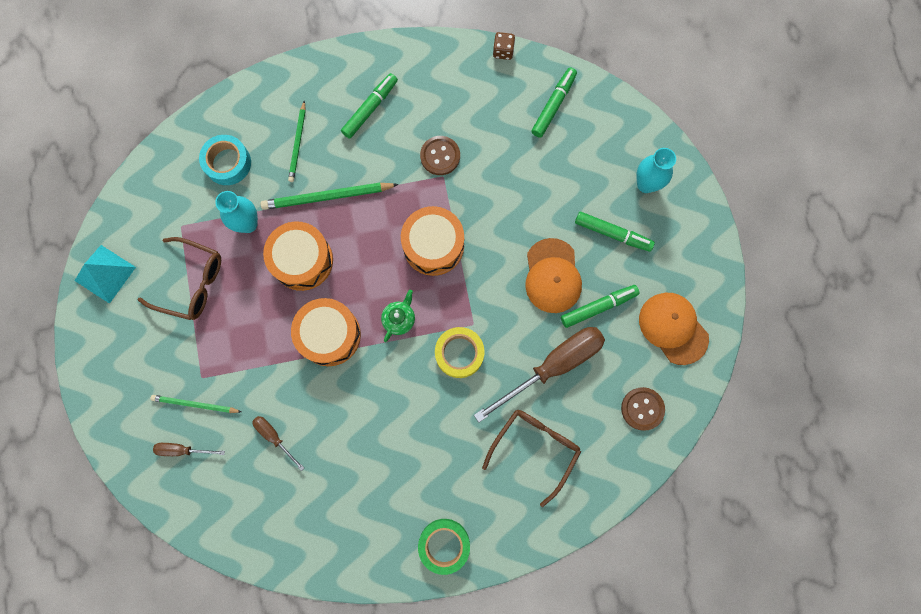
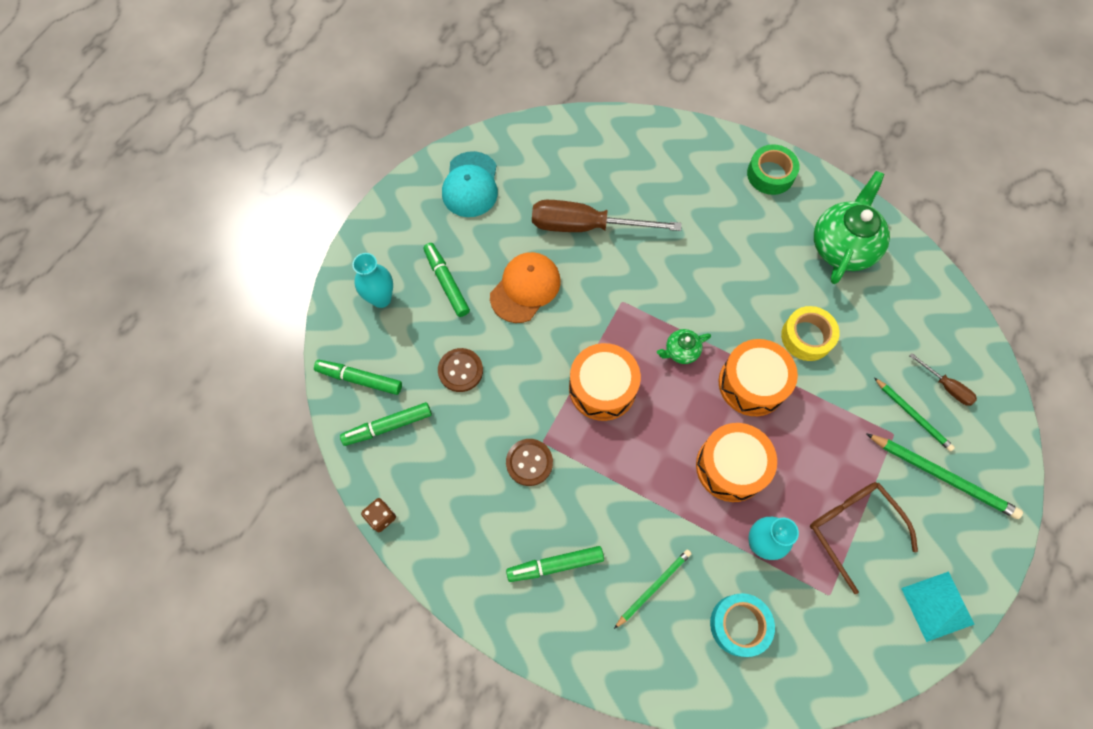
camera: 140 degrees left, 10 degrees down
brown screwdriver [252,416,304,471] -> none
green pencil [261,183,399,210] -> green pencil moved to [866,433,1023,519]
yellow tape [435,327,484,378] -> yellow tape moved to [781,306,840,361]
brown glasses [482,410,581,507] -> none
green marker [561,285,639,328] -> green marker moved to [314,360,402,395]
brown button [621,387,665,431] -> brown button moved to [438,348,483,392]
orange cap [639,293,709,365] -> turquoise cap [442,151,498,217]
none -> green teapot [814,171,890,284]

